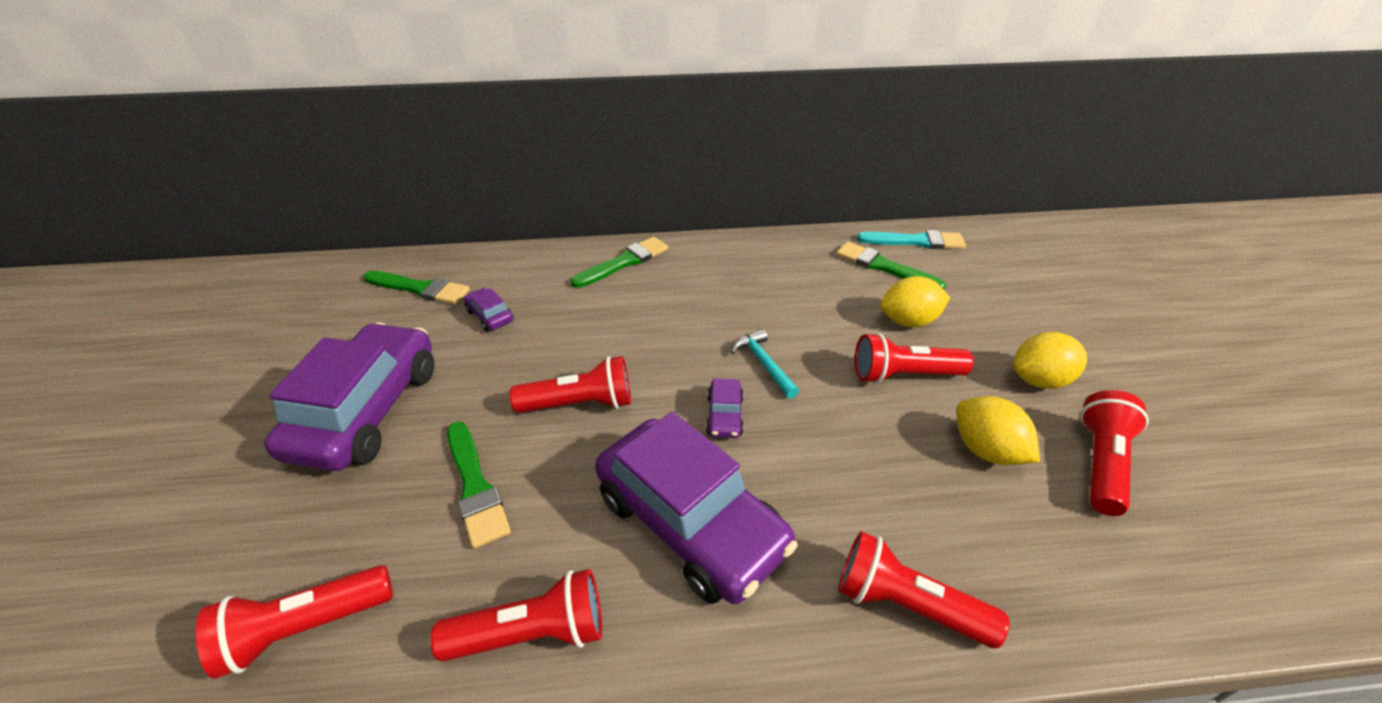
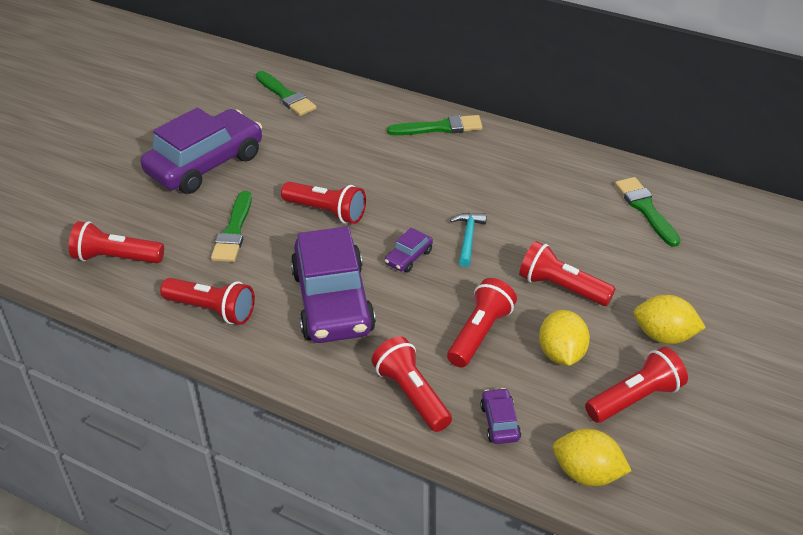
camera: 35 degrees right, 0 degrees up
purple car [464,288,514,332] -> purple car moved to [480,388,521,444]
turquoise brush [857,230,966,249] -> none
yellow lemon [880,276,950,327] -> yellow lemon moved to [553,429,631,486]
none -> red flashlight [447,278,517,368]

